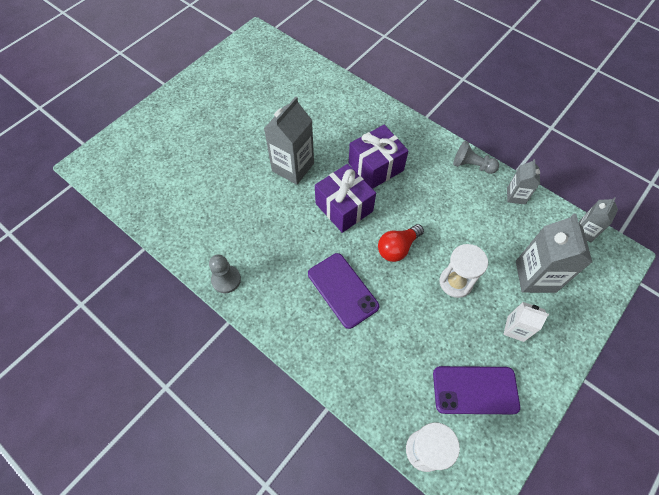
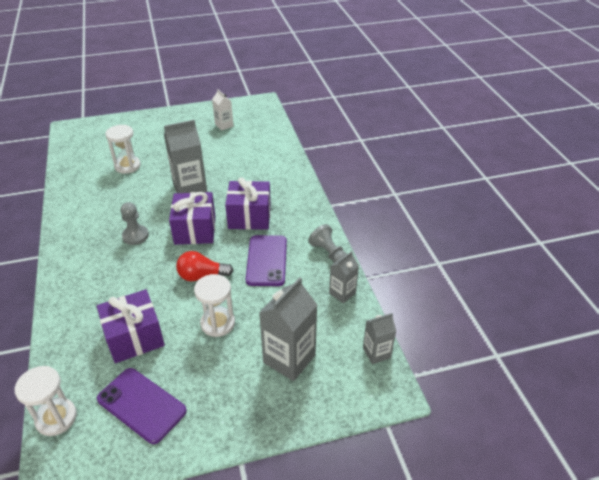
camera: 35 degrees right, 20 degrees down
grey pawn [209,254,241,293] -> grey pawn moved to [121,202,149,245]
purple phone [308,253,379,329] -> purple phone moved to [246,235,287,286]
white carton [503,302,549,342] -> white carton moved to [212,89,233,131]
none -> purple gift [97,289,165,363]
none -> white hourglass [105,125,141,174]

